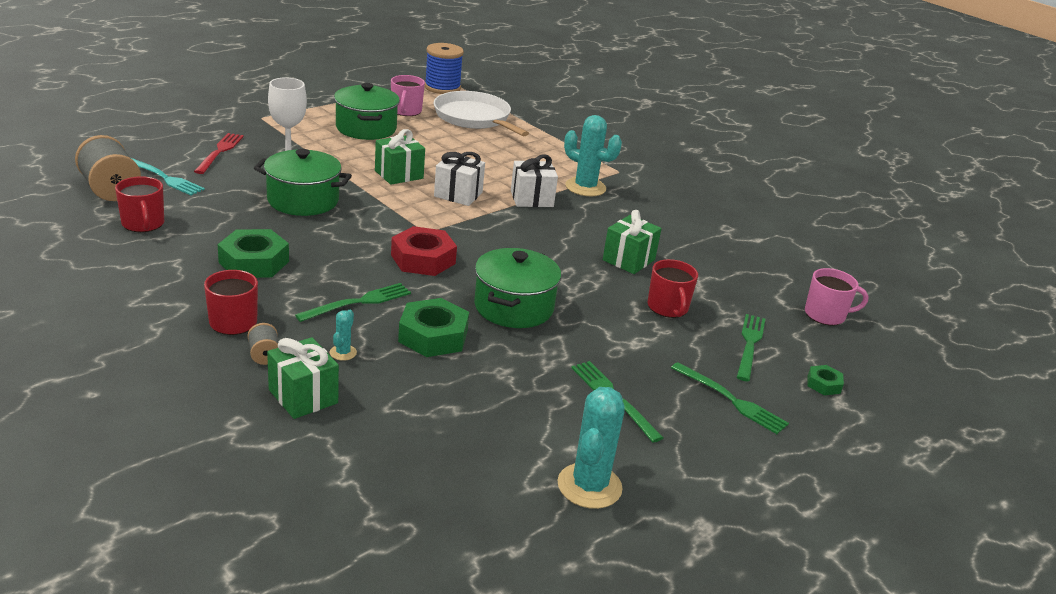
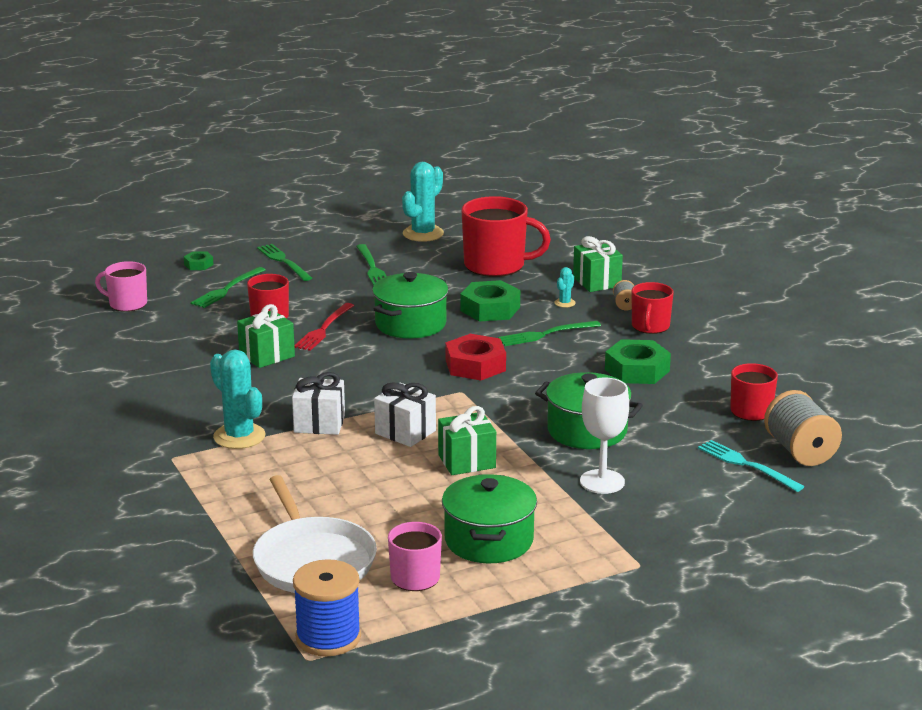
camera: 160 degrees left, 5 degrees down
red fork [194,133,244,174] -> red fork moved to [294,303,354,351]
none -> red mug [461,196,551,277]

